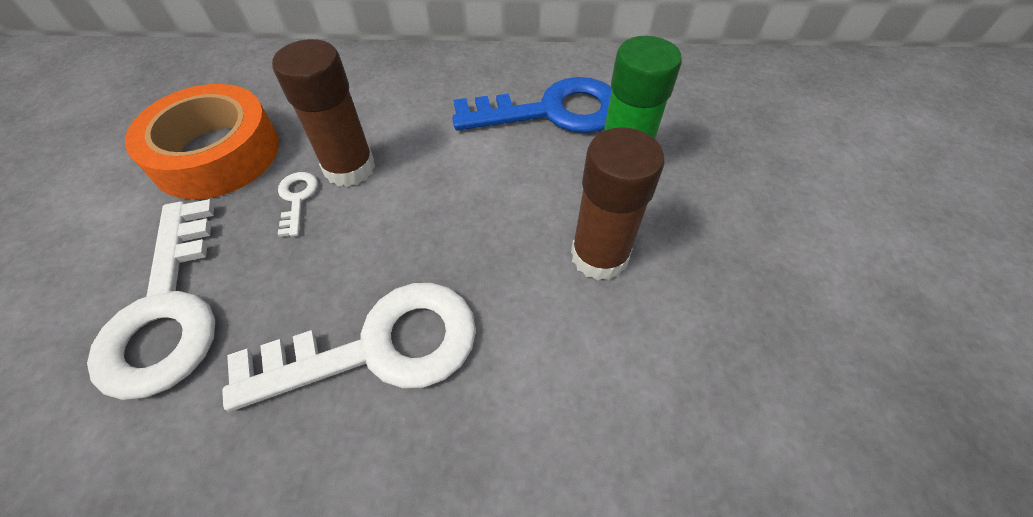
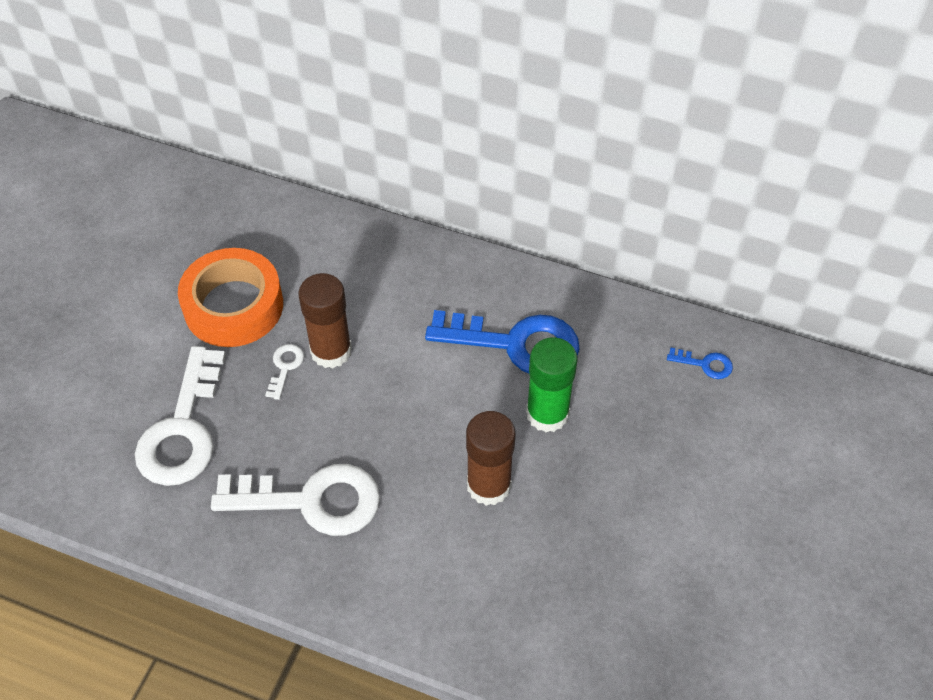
camera: 20 degrees right, 0 degrees up
none -> blue key [667,347,733,379]

